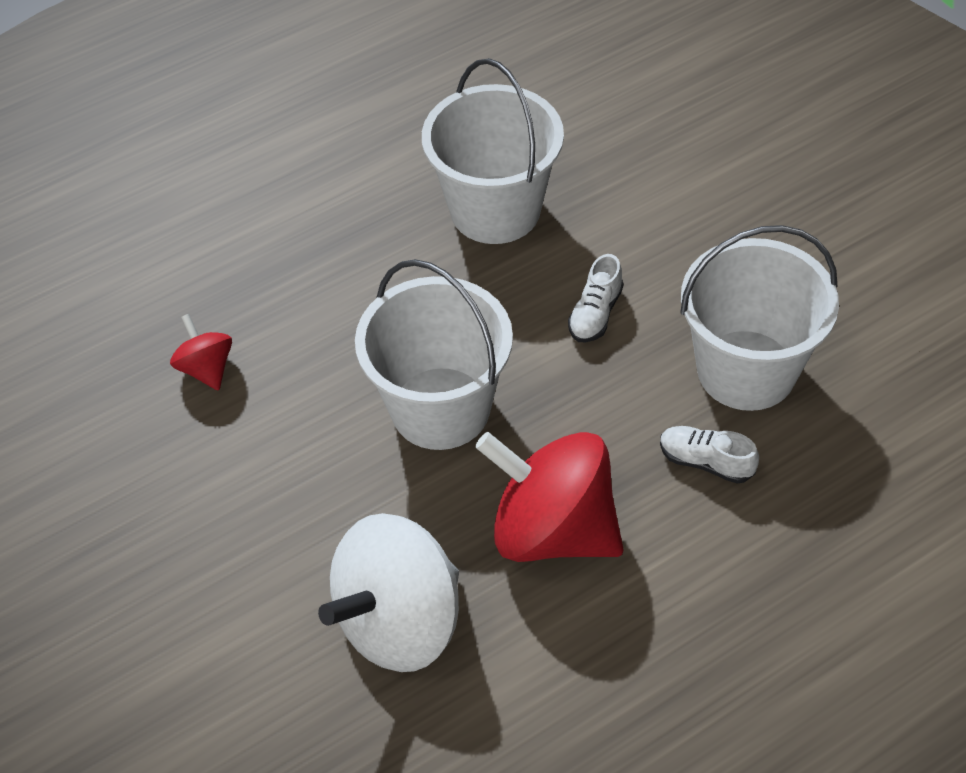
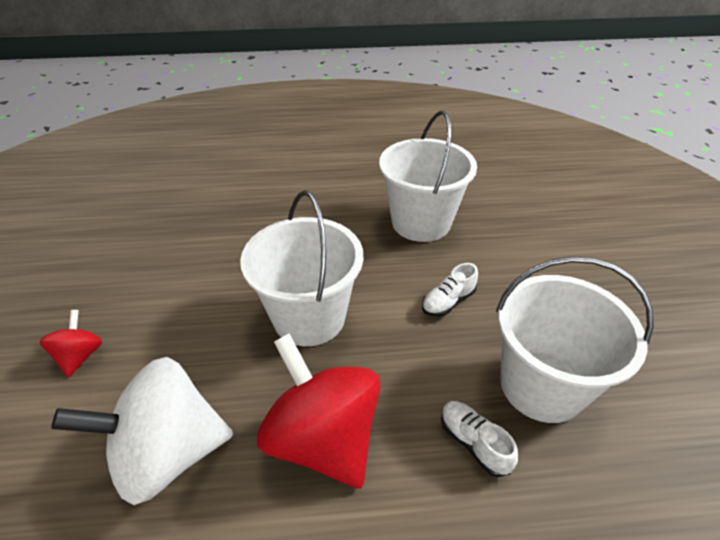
camera: 25 degrees right, 10 degrees down
red spinning top [170,314,232,390] -> red spinning top moved to [40,310,102,377]

